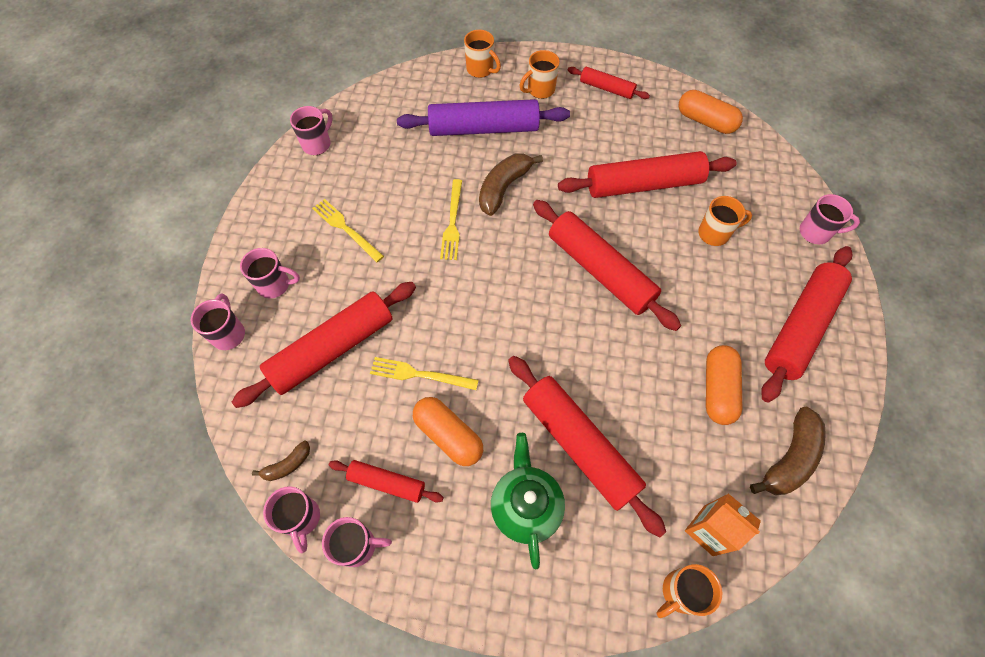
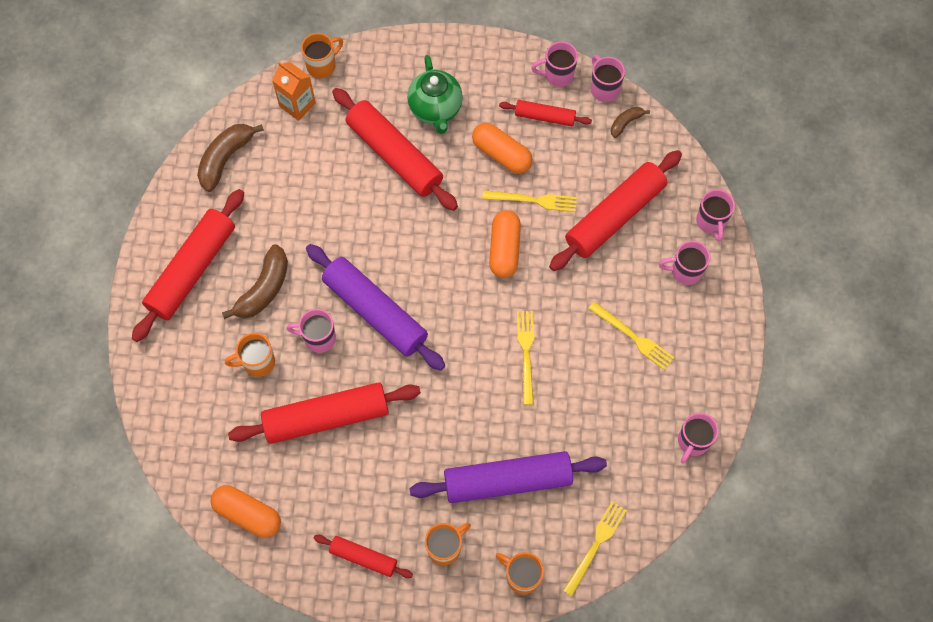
camera: 175 degrees right, 5 degrees up
brown banana [479,154,543,216] -> brown banana moved to [222,244,288,319]
red rolling pin [533,200,681,331] -> purple rolling pin [306,244,445,371]
orange capsule [706,345,742,425] -> orange capsule moved to [489,210,521,278]
pink mug [800,194,860,244] -> pink mug moved to [286,309,336,353]
none -> yellow fork [563,501,627,596]

